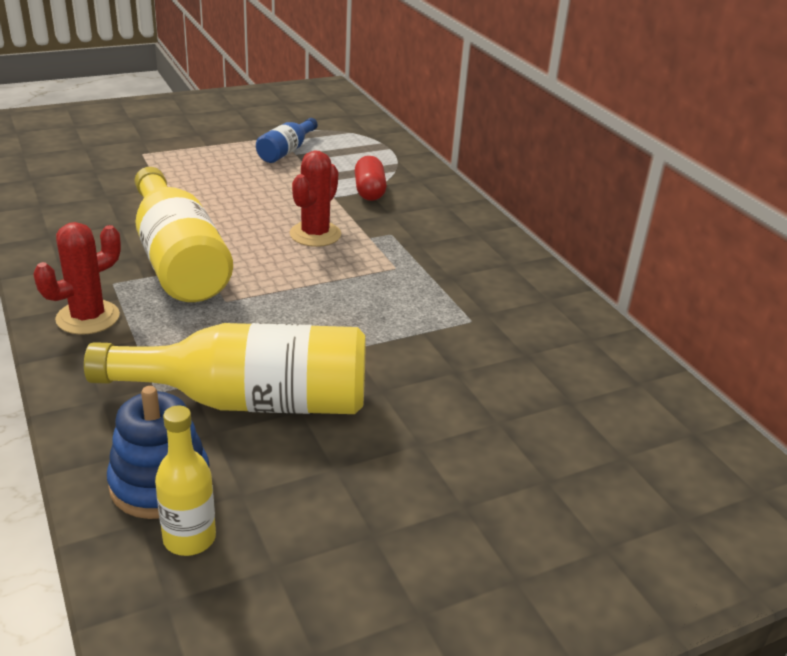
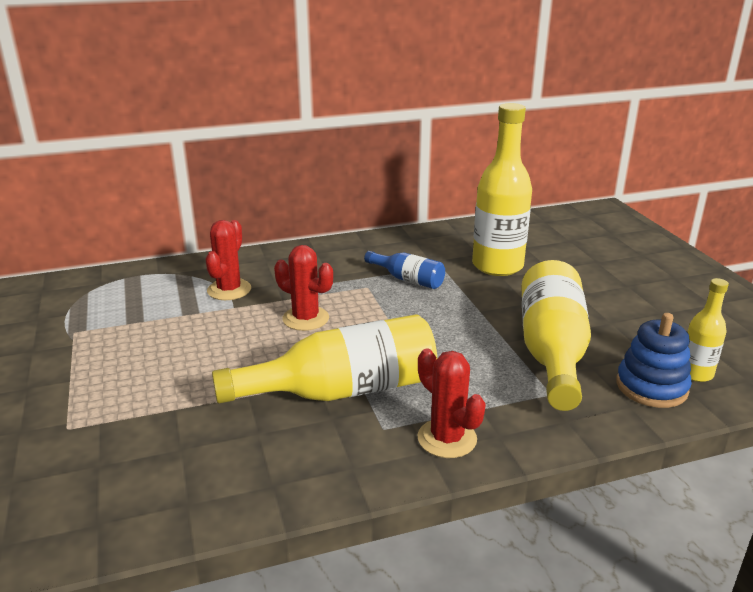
camera: 80 degrees left, 5 degrees down
blue bottle [256,118,318,163] -> blue bottle moved to [364,251,445,289]
red capsule [355,156,387,201] -> red cactus [205,220,251,300]
none -> yellow bottle [472,103,532,276]

